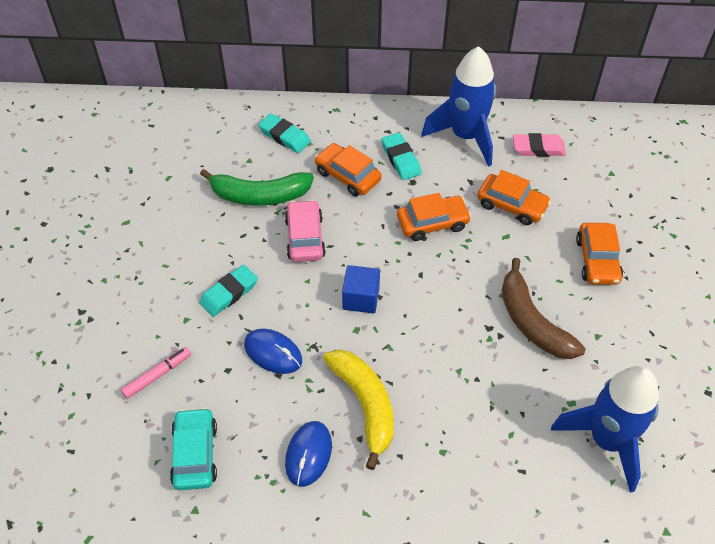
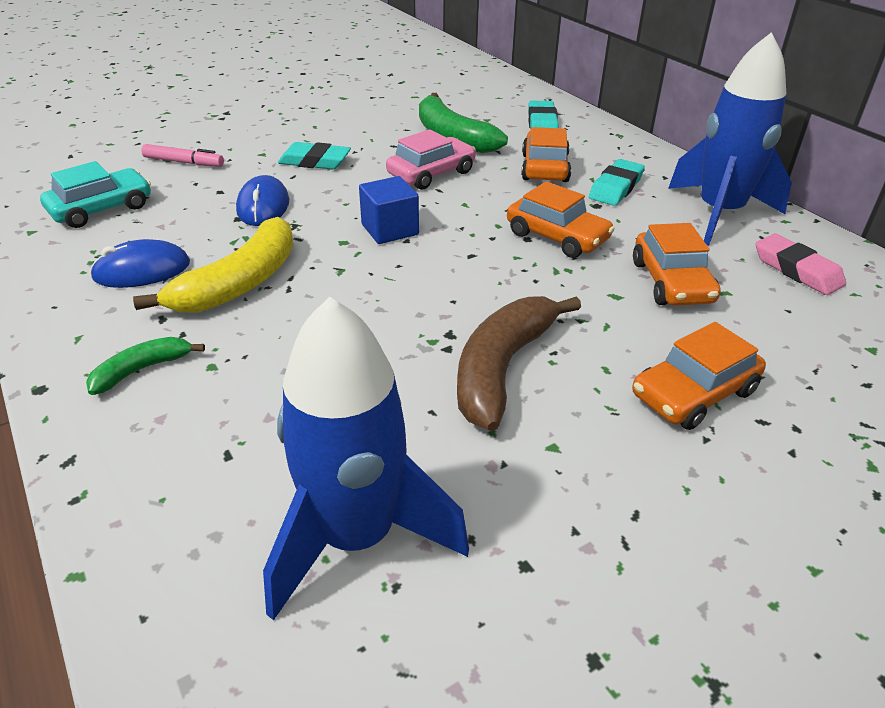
camera: 55 degrees right, 15 degrees down
none -> green banana [86,337,205,395]

